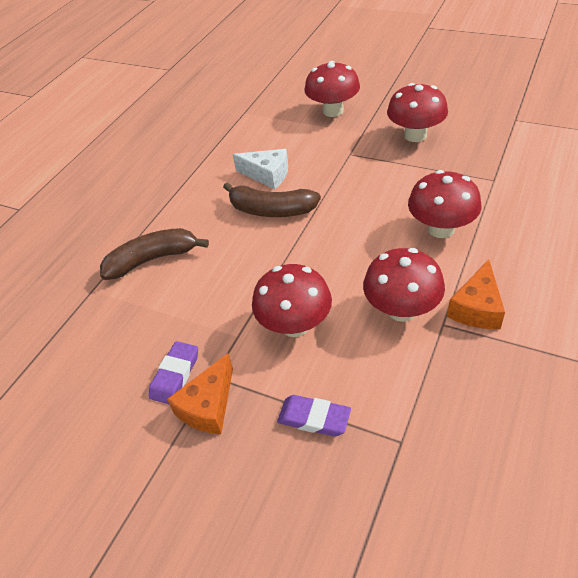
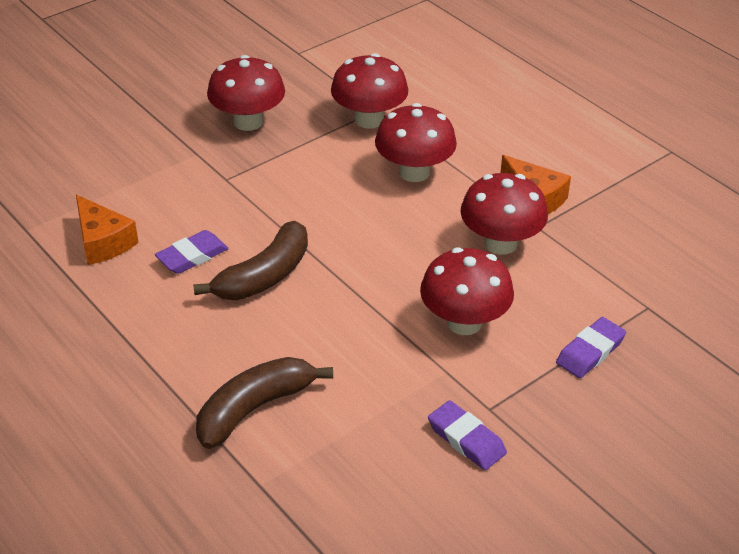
camera: 70 degrees left, 5 degrees down
brown banana [100,228,209,280] -> brown banana turned 45 degrees clockwise [196,357,333,449]
orange cheese [167,353,233,434] -> orange cheese moved to [76,195,139,265]
white cheese [233,149,288,189] -> purple eraser [155,230,229,274]
red mushroom [305,61,360,117] -> red mushroom moved to [331,53,408,129]

